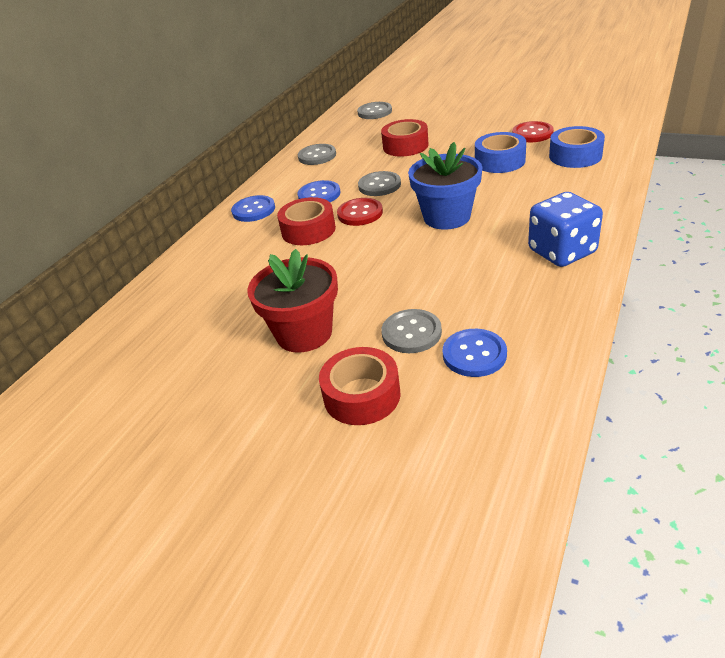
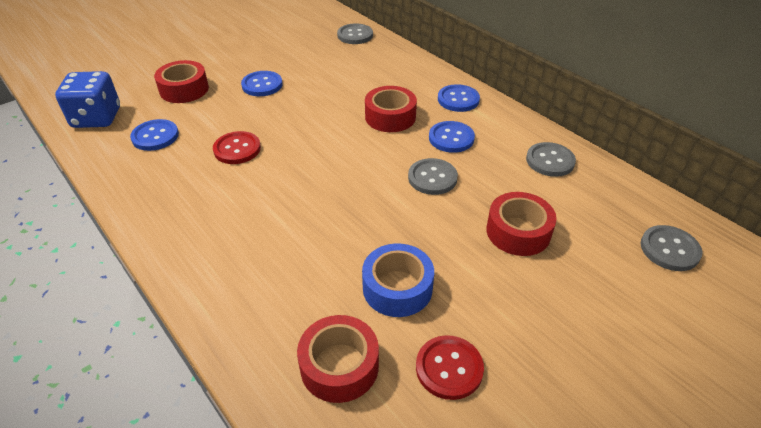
camera: 110 degrees right, 5 degrees up
red flower pot [247,249,338,353] -> blue button [241,71,283,96]
red button [337,198,383,226] -> red button moved to [213,131,261,164]
grey button [382,309,442,353] -> grey button moved to [337,23,373,44]
blue flower pot [408,142,483,230] -> none
blue dice [528,192,603,267] -> blue dice moved to [55,71,120,128]
blue tape [549,126,605,168] -> red tape [297,315,379,403]

